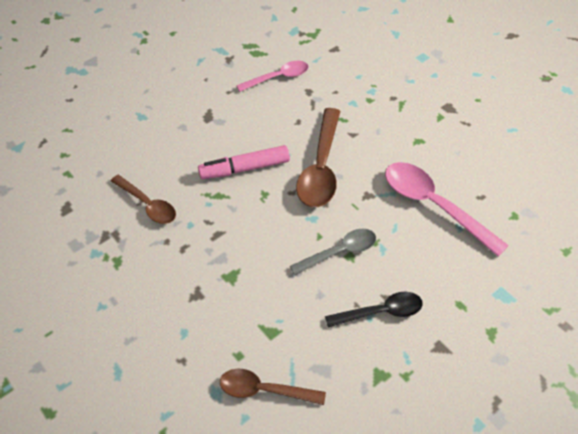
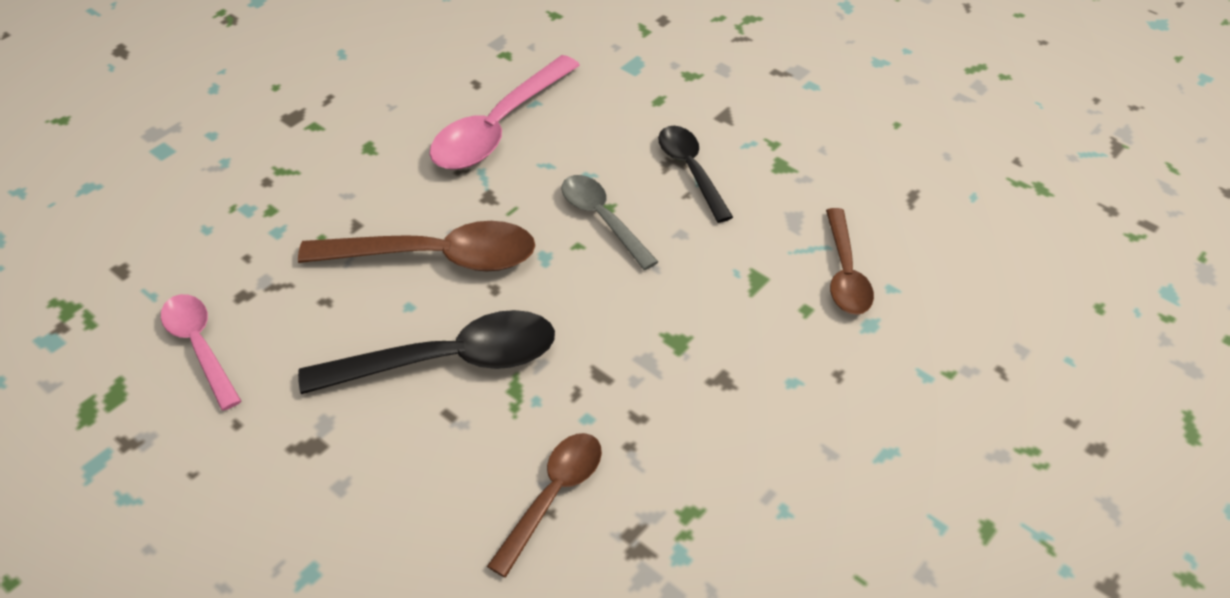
camera: 100 degrees left, 5 degrees down
pink marker [198,145,290,179] -> black spoon [298,310,555,394]

